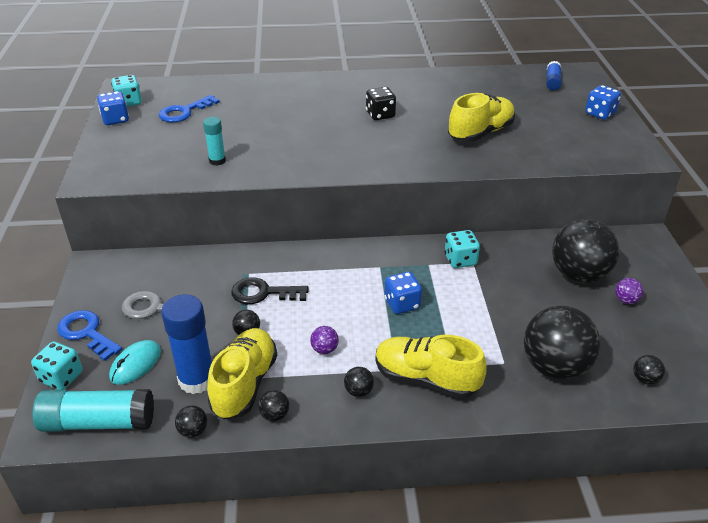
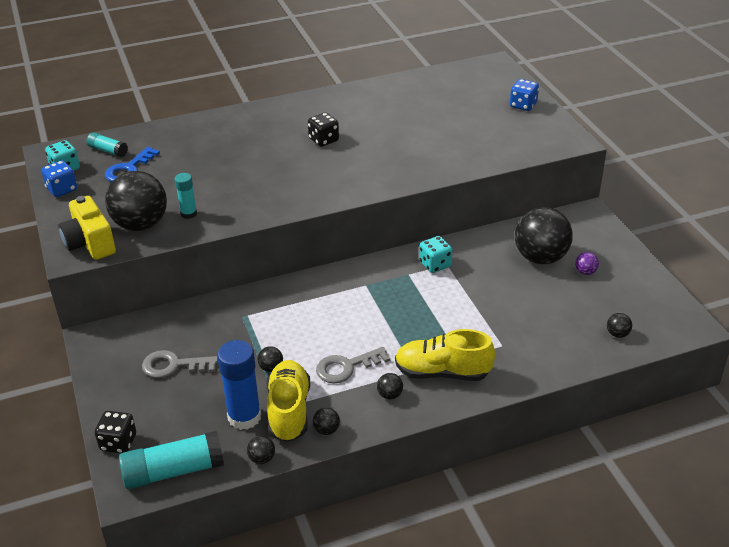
camera: 15 degrees left, 0 degrees up
turquoise dice [31,341,82,390] -> black dice [95,411,136,453]
blue key [57,310,122,361] -> none
turquoise mouse [109,340,161,385] -> none
black key [231,277,308,304] -> none
purple ball [310,326,339,354] -> grey key [316,347,390,383]
blue dice [384,272,422,314] -> none
yellow shoe [448,93,515,142] -> none
black ball [524,306,601,380] -> black ball moved to [105,171,167,231]
blue glue stick [546,61,562,91] -> none
none -> yellow camera [58,196,116,260]
none -> turquoise glue stick [87,132,128,157]

